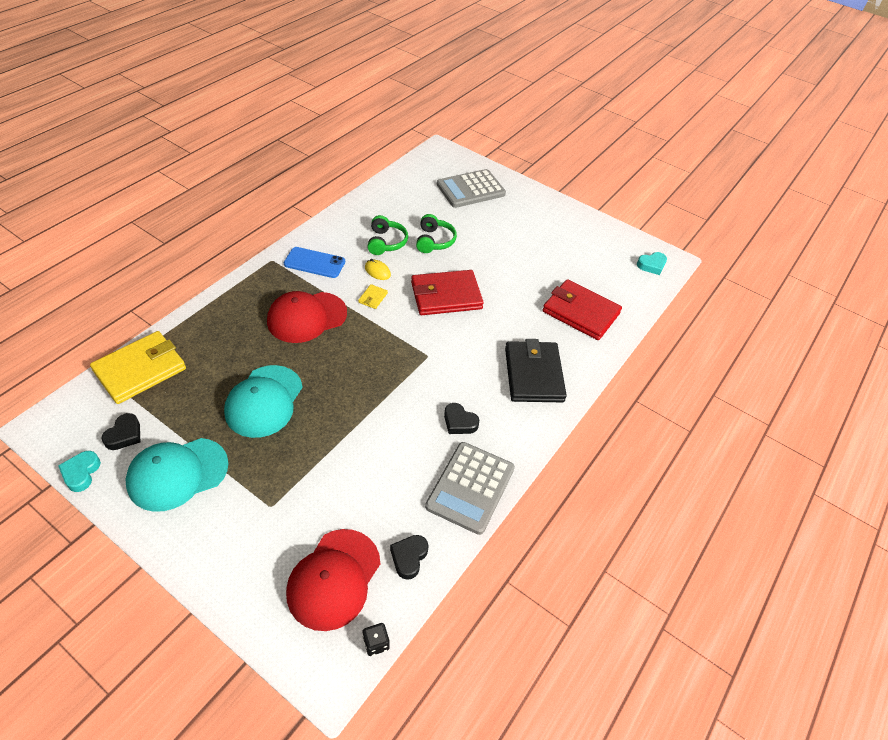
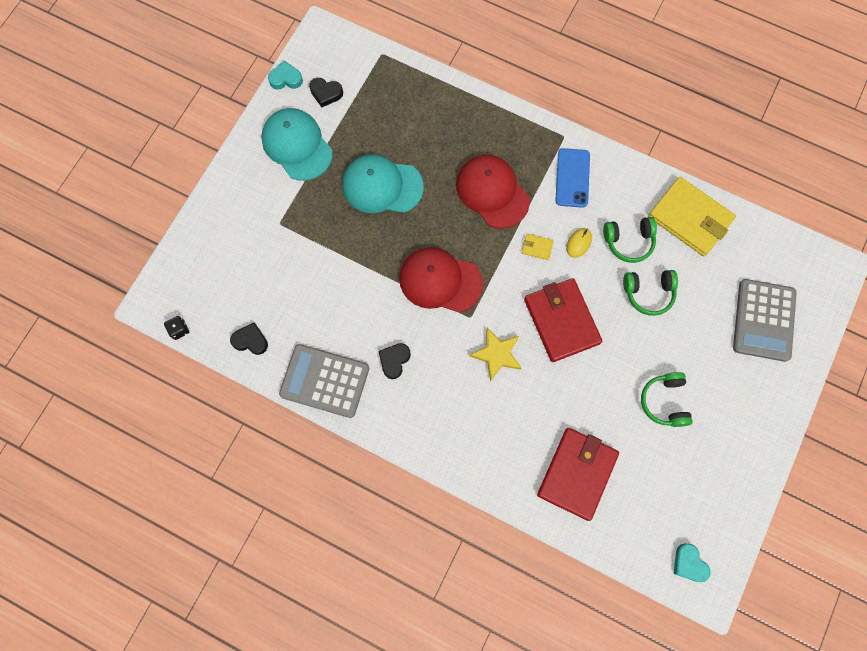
camera: 85 degrees right, 25 degrees up
yellow wallet [90,331,186,404] -> yellow wallet moved to [648,177,736,256]
red cap [286,529,380,631] -> red cap moved to [399,247,483,313]
grey calculator [437,169,506,208] -> grey calculator turned 135 degrees counterclockwise [733,279,797,362]
black wallet [505,339,567,402] -> none
none -> yellow star [469,328,522,381]
none -> green headphones [641,372,693,427]

